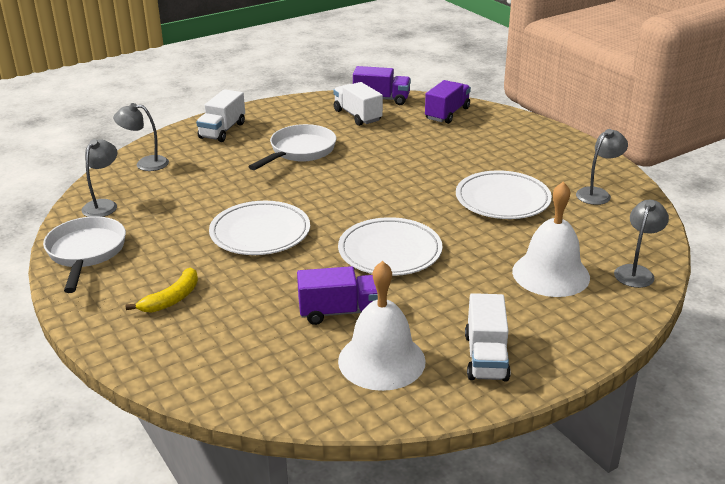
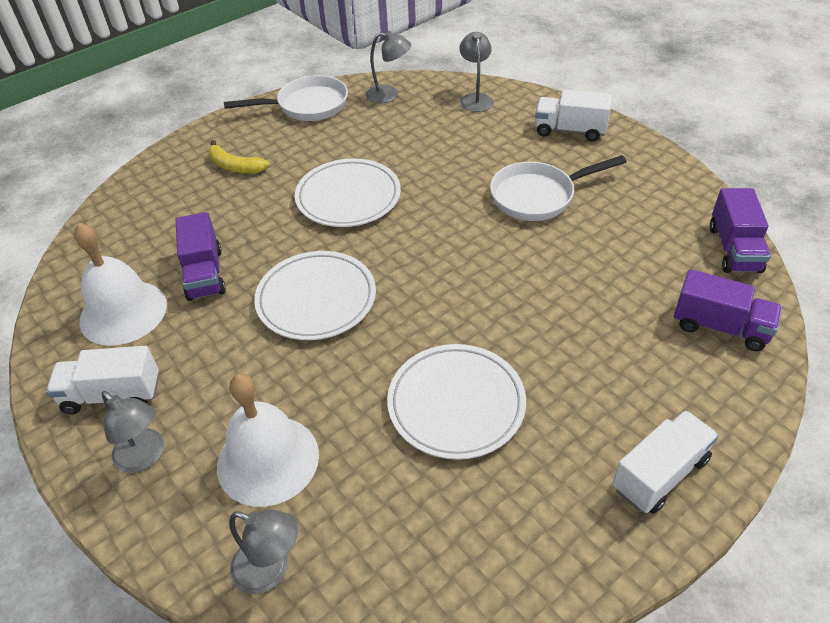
camera: 85 degrees right, 15 degrees up
white pan [248,124,336,170] -> white pan turned 135 degrees clockwise [490,155,626,221]
white truck [333,82,383,126] -> white truck moved to [612,410,719,514]
grey lamp [576,129,628,205] -> grey lamp moved to [102,391,164,473]

